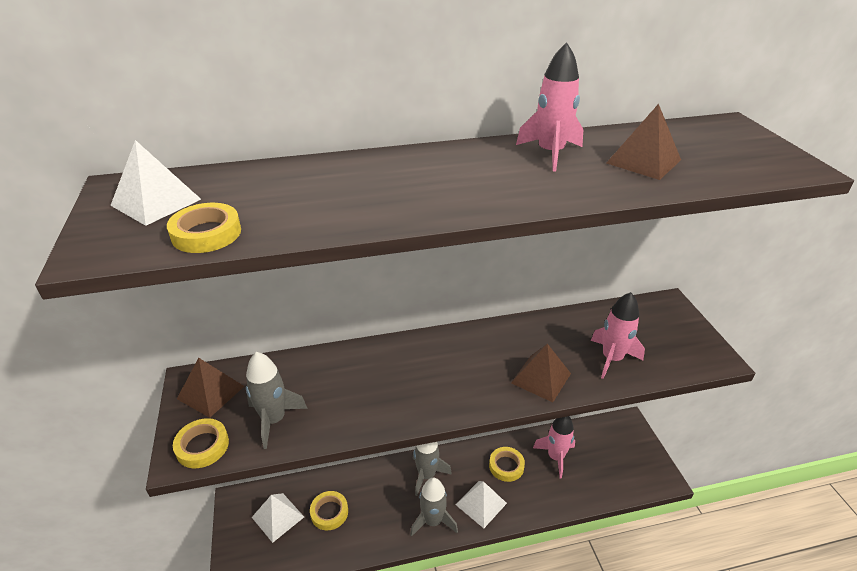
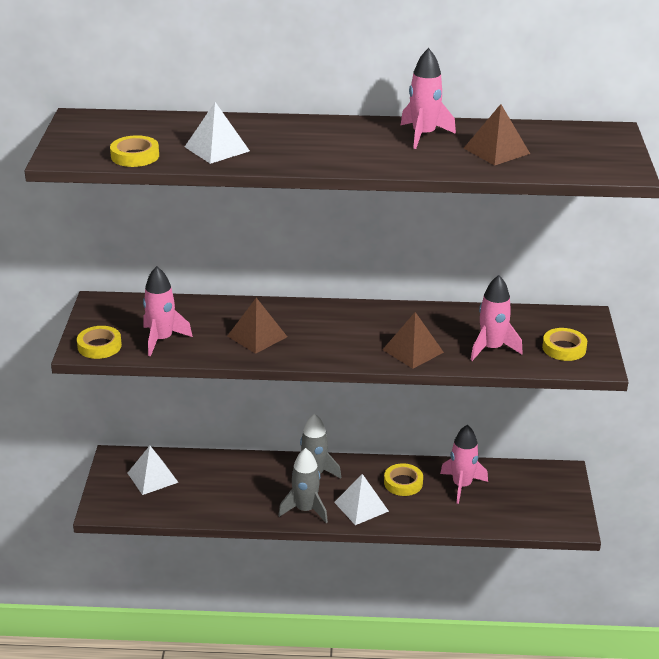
camera: 15 degrees right, 5 degrees down
white pyramid [110,140,201,226] -> white pyramid moved to [185,102,250,164]
brown pyramid [177,358,244,418] -> brown pyramid moved to [228,298,287,354]
grey rocket [246,352,308,449] -> pink rocket [143,266,193,356]
yellow tape [310,491,348,531] -> yellow tape moved to [542,328,587,361]

